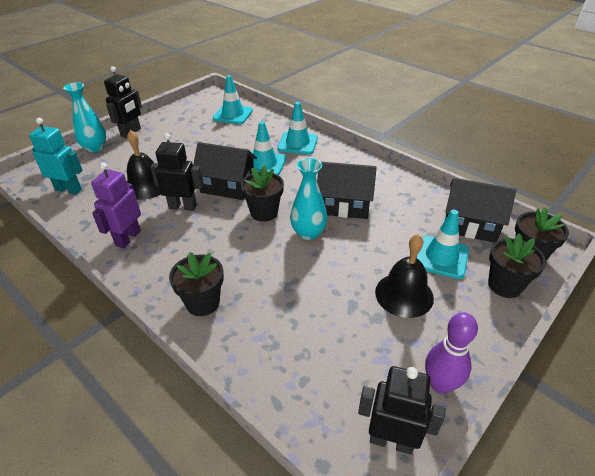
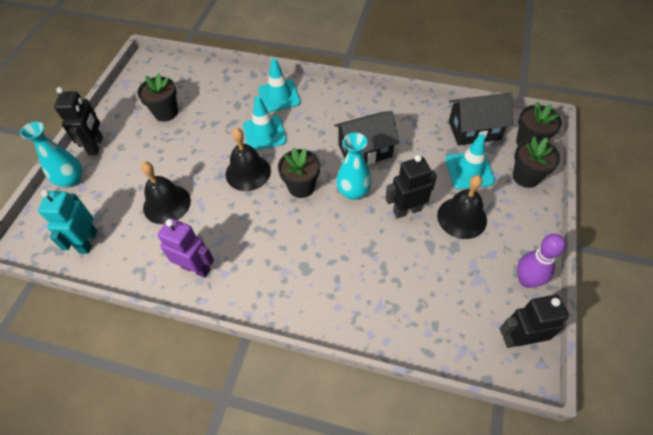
camera: 25 degrees left, 15 degrees up
turquoise robot [29,118,83,194] -> turquoise robot turned 75 degrees counterclockwise [38,190,97,254]
purple robot [91,162,141,248] -> purple robot turned 120 degrees clockwise [157,218,214,278]
black robot [150,133,203,211] -> black robot moved to [385,155,437,218]
black flower pot [169,252,224,316] -> black flower pot moved to [137,73,178,121]
black house [193,142,257,200] -> black bell [226,128,271,191]
turquoise traffic cone [213,75,253,124] -> none

